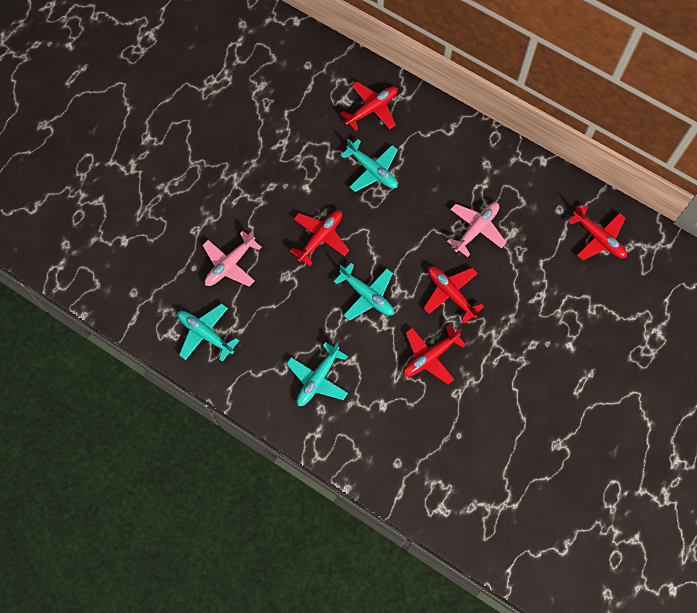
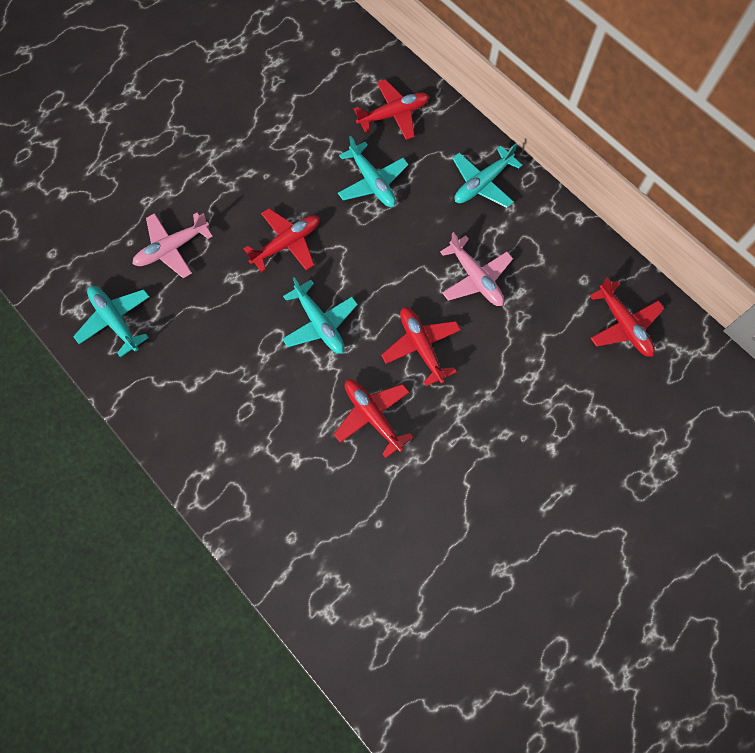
camera: 15 degrees right, 0 degrees up
turquoise plane [287,342,348,406] -> turquoise plane moved to [452,143,522,208]
red plane [403,325,466,384] -> red plane turned 75 degrees clockwise [334,380,413,458]
pink plane [447,202,506,257] -> pink plane turned 90 degrees clockwise [440,232,513,306]

